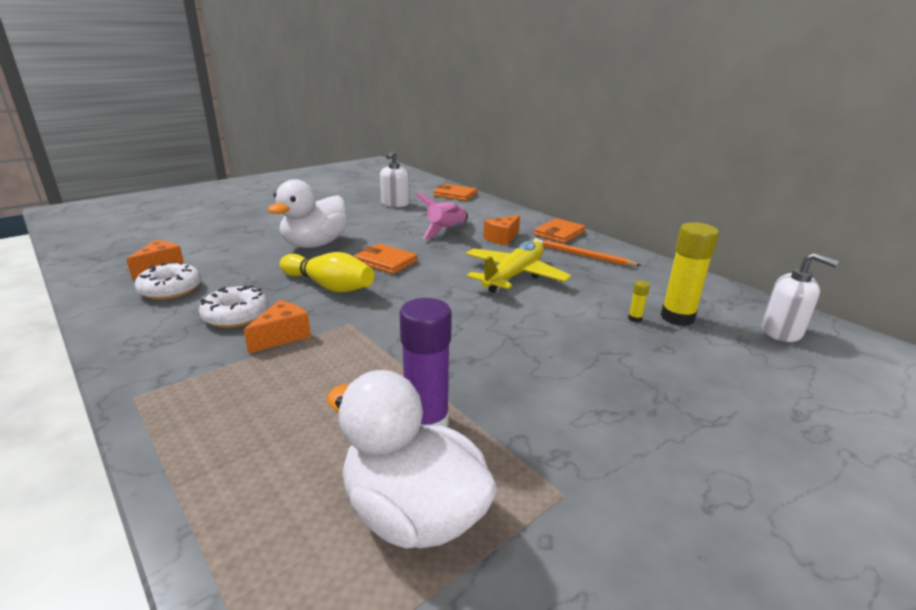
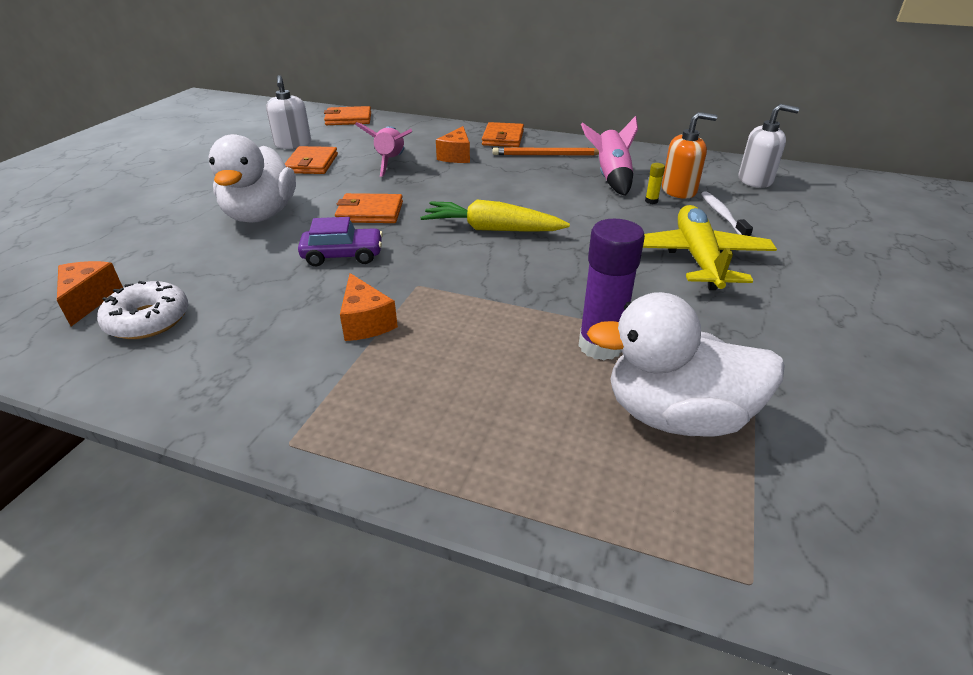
camera: 30 degrees left, 10 degrees up
white donut [199,285,269,328] -> none
orange cheese [244,300,311,354] -> orange cheese turned 150 degrees clockwise [340,273,398,341]
yellow bowling pin [280,252,374,292] -> purple car [298,217,383,266]
yellow plane [466,241,571,293] -> yellow plane moved to [643,205,777,290]
yellow glue stick [661,222,719,326] -> orange soap dispenser [662,112,717,199]
none -> orange wallet [285,146,338,174]
none -> yellow carrot [420,200,570,232]
none -> pink rocket [581,116,638,196]
none -> white toothbrush [701,192,753,236]

